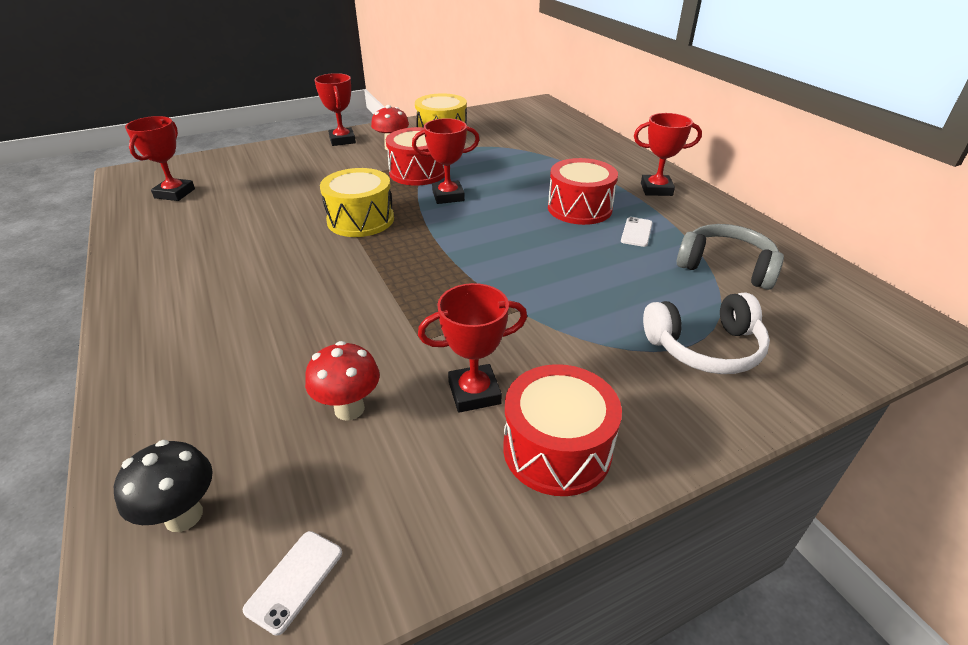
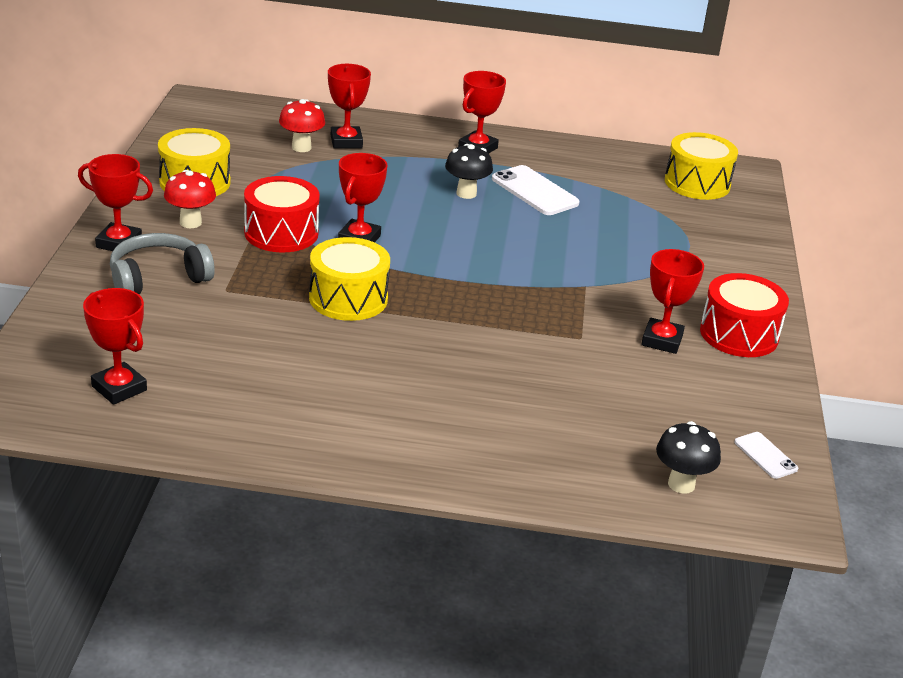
camera: 60 degrees left, 5 degrees down
red mushroom [305,341,380,421] -> red mushroom moved to [279,99,325,152]
red drum [548,158,618,225] -> black mushroom [445,144,493,199]
white phone [621,217,653,247] -> white phone [492,165,580,215], size x1.80
white headphones [643,293,770,374] -> none
grey headphones [677,224,784,290] -> grey headphones moved to [110,233,215,294]
none -> red trophy [328,64,371,149]
none -> yellow drum [665,132,738,200]

